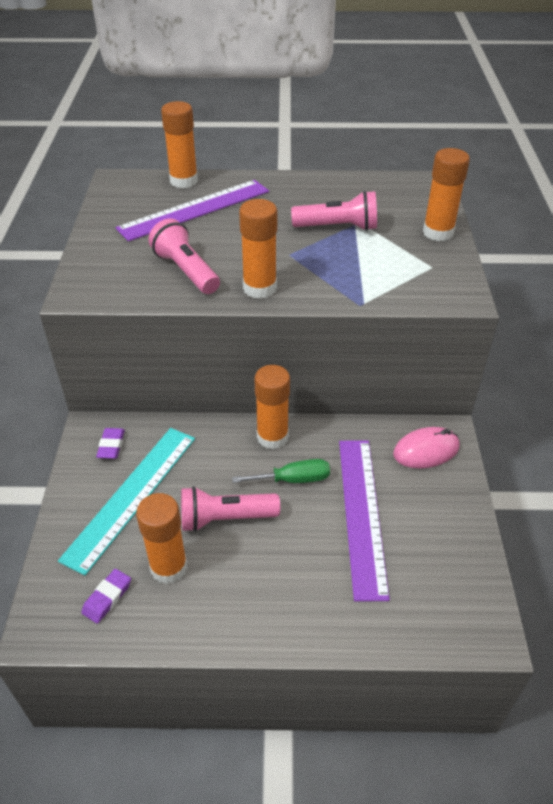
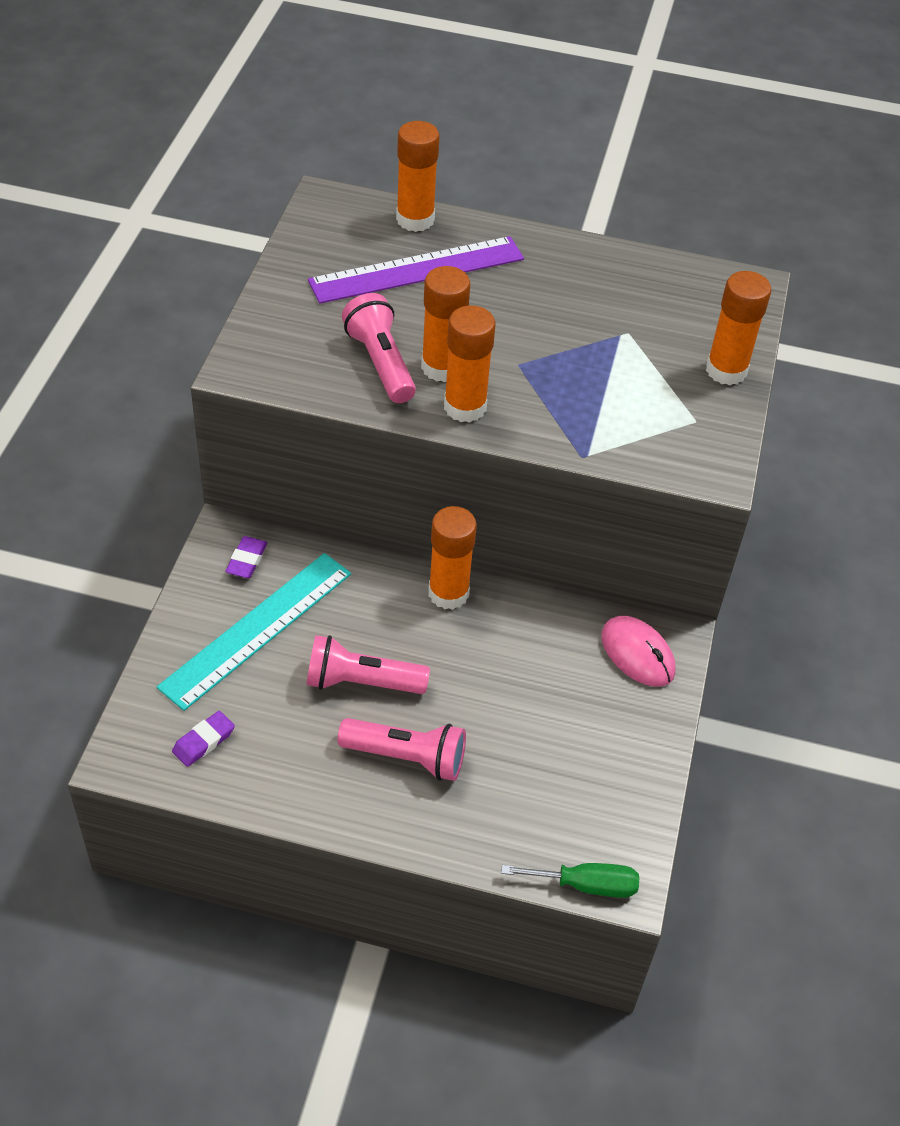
camera: 10 degrees right, 5 degrees up
orange glue stick [136,493,188,584] -> orange glue stick moved to [421,266,470,382]
green screwdriver [232,459,330,483] -> green screwdriver moved to [501,863,639,898]
pink flashlight [291,191,377,231] -> pink flashlight moved to [338,718,466,781]
purple ruler [339,440,390,601] -> none
pink mouse [393,427,460,468] -> pink mouse turned 60 degrees clockwise [601,616,676,687]

